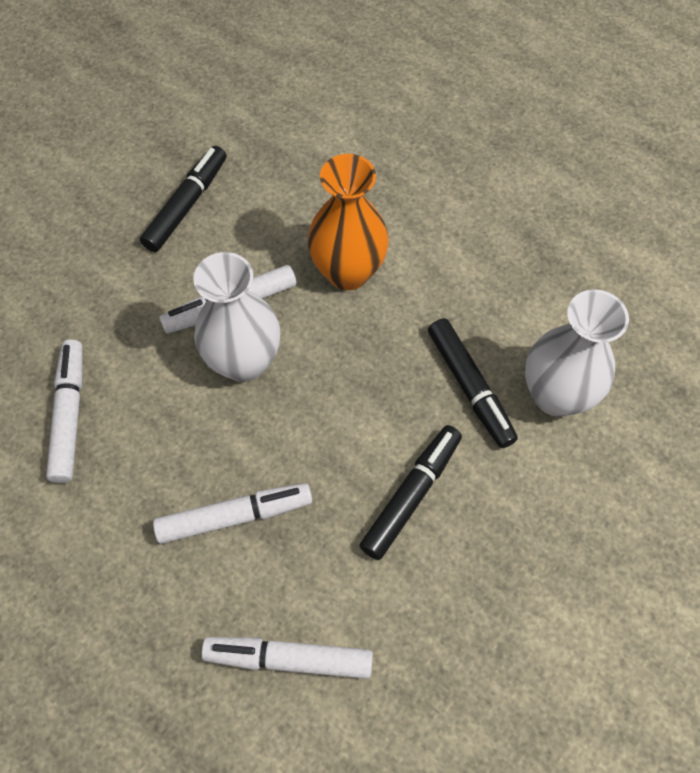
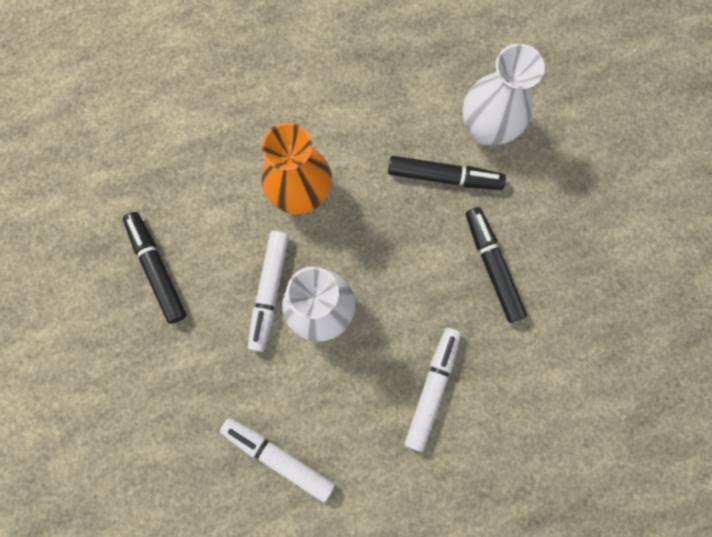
camera: 55 degrees left, 15 degrees up
white marker [201,637,373,679] -> none

